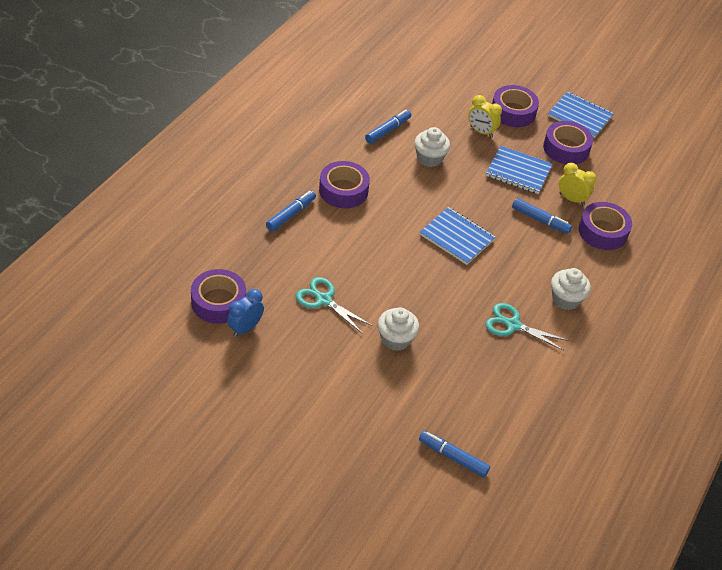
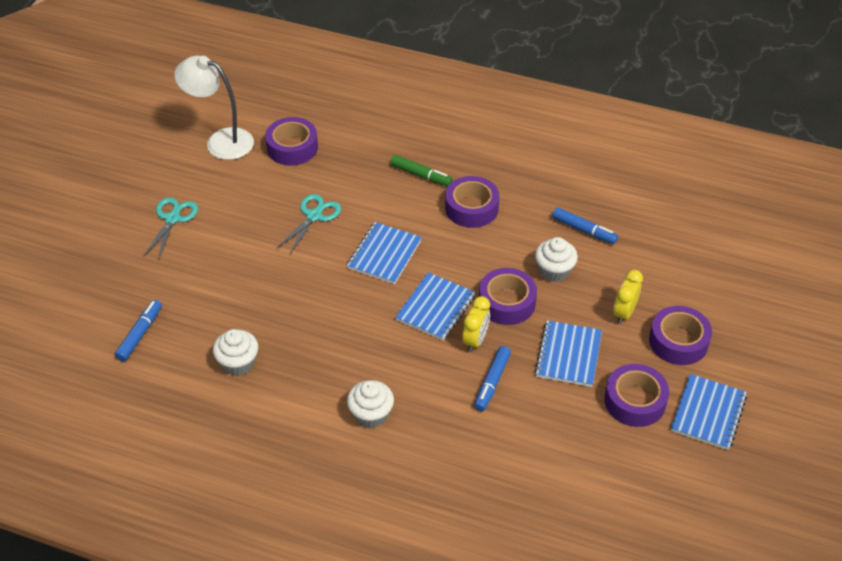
camera: 85 degrees right, 0 degrees up
blue clock [227,289,264,337] -> none
blue marker [266,190,316,231] -> green marker [391,155,453,187]
white cupcake [378,307,419,351] -> white cupcake moved to [213,329,258,376]
turquoise scissors [485,303,569,351] -> turquoise scissors moved to [143,197,198,260]
yellow clock [559,163,597,205] -> yellow clock moved to [462,296,490,352]
purple tape [578,202,632,250] -> purple tape moved to [479,268,537,325]
none -> white lamp [174,56,254,160]
none -> blue notebook [347,222,422,284]

